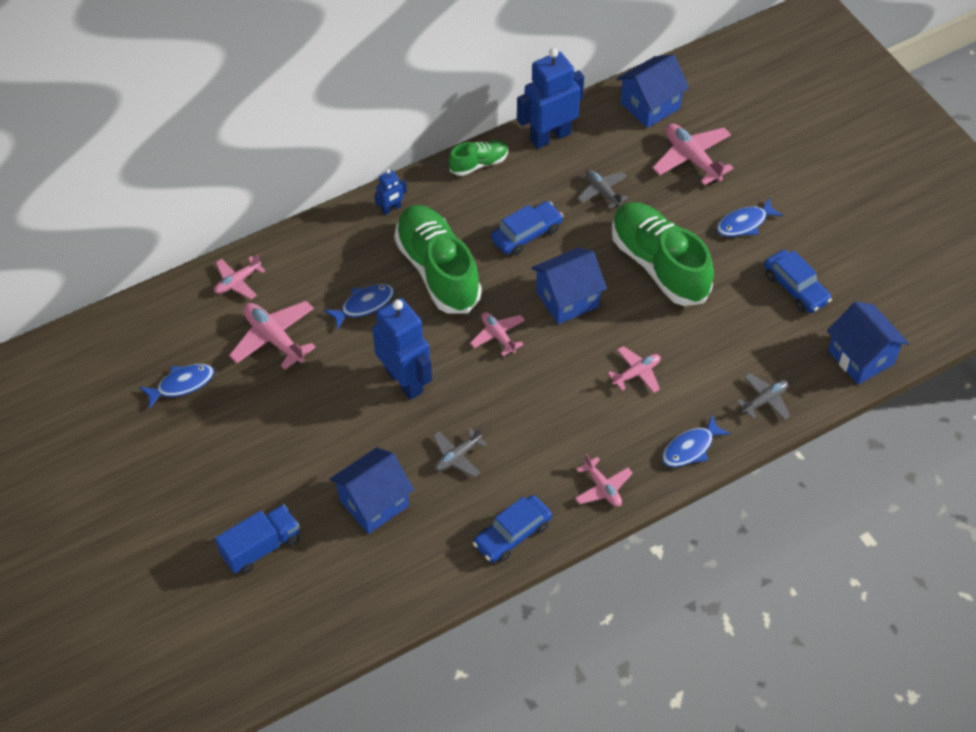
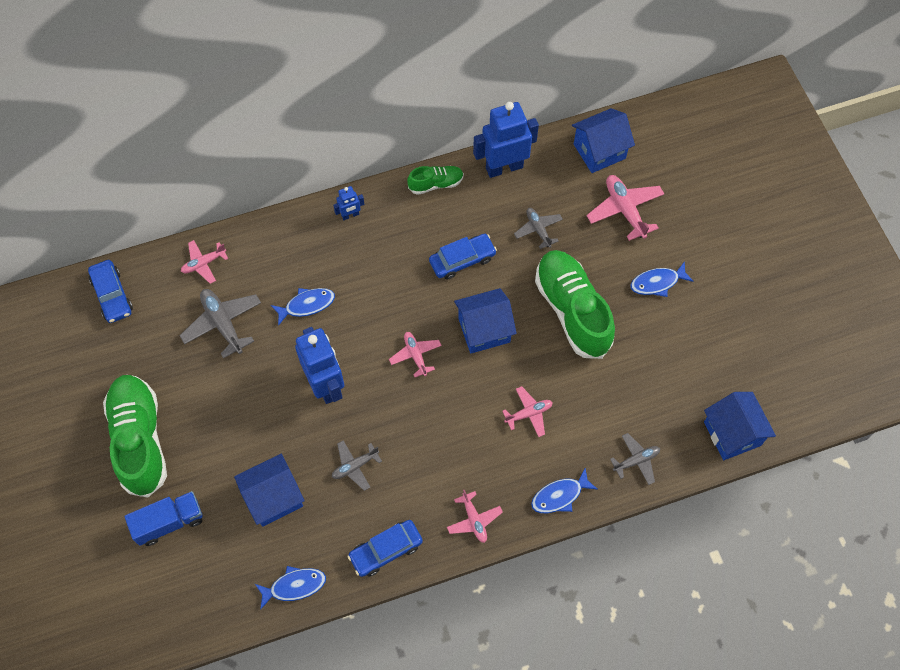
camera: 10 degrees right, 10 degrees up
blue fish [139,364,214,409] -> blue fish moved to [255,566,326,610]
pink plane [229,301,316,370] -> grey plane [179,289,261,358]
green shoe [394,205,482,314] -> green shoe moved to [103,375,167,498]
blue car [764,250,832,313] -> blue car moved to [88,260,133,323]

